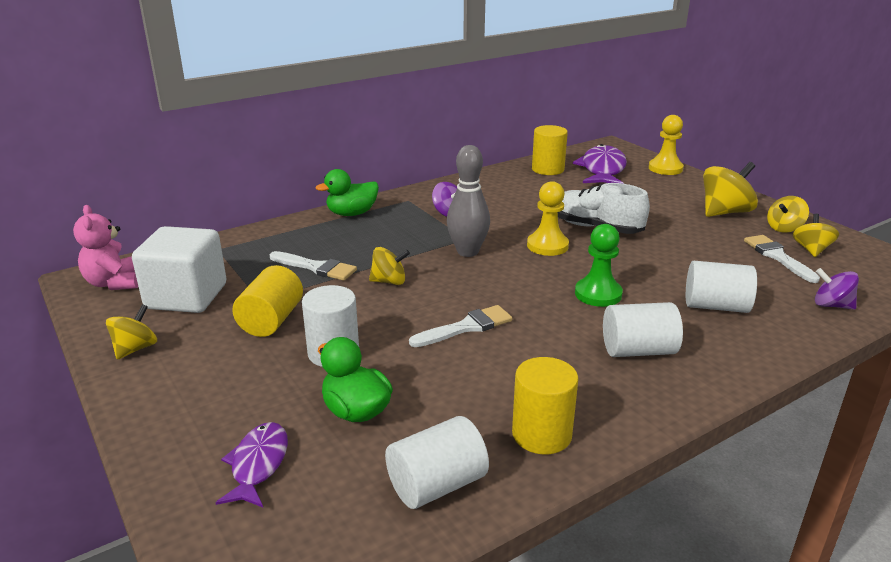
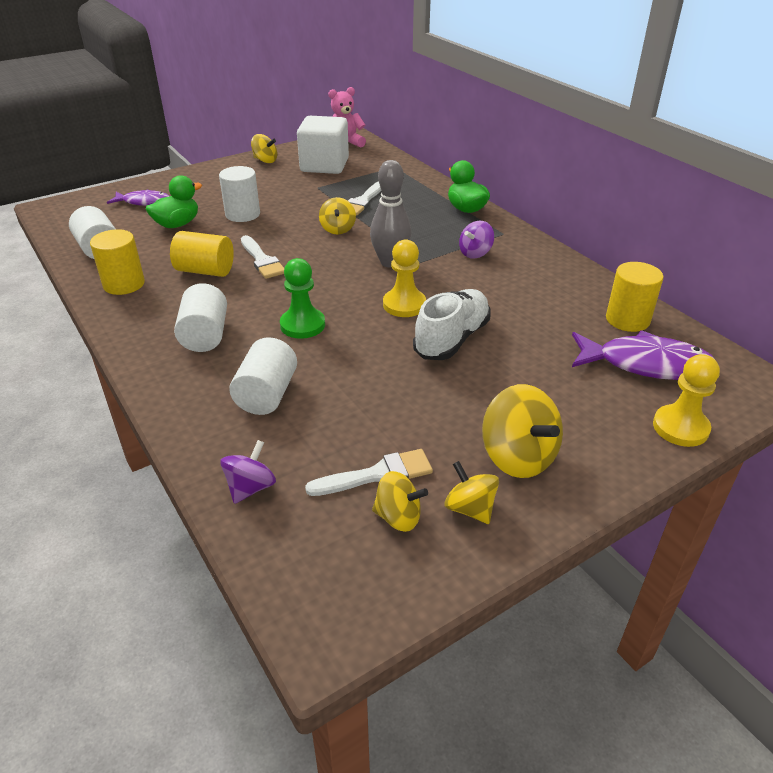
camera: 90 degrees right, 10 degrees up
yellow cylinder [232,265,303,337] -> yellow cylinder moved to [170,231,234,277]

